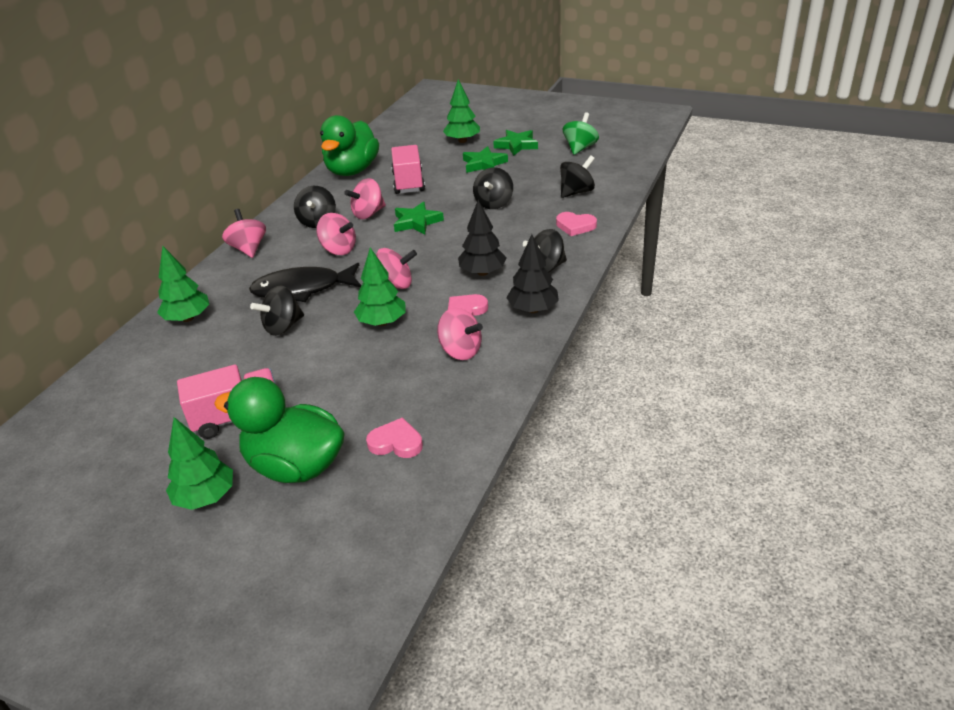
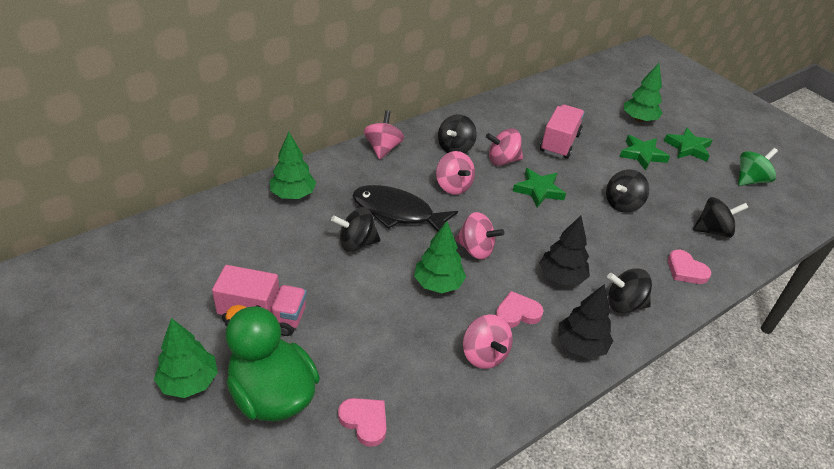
camera: 25 degrees right, 5 degrees up
green duck [320,115,379,176] -> none

